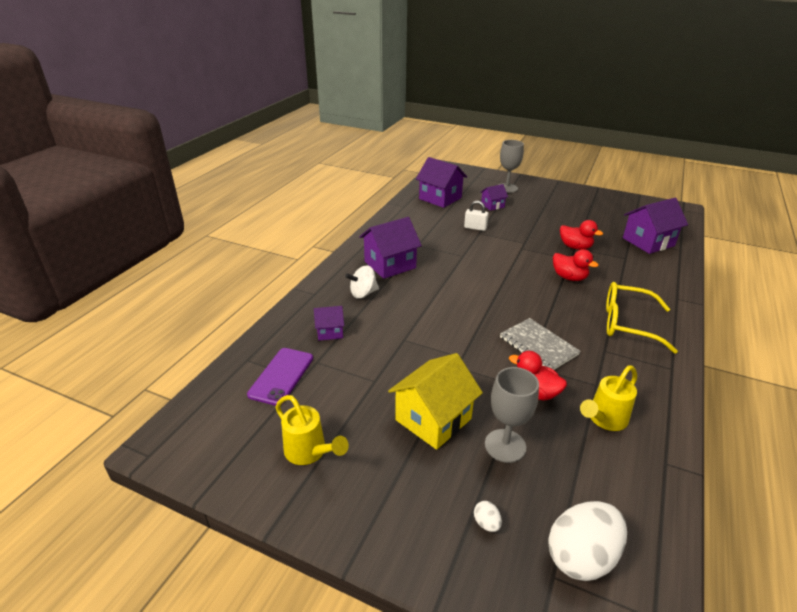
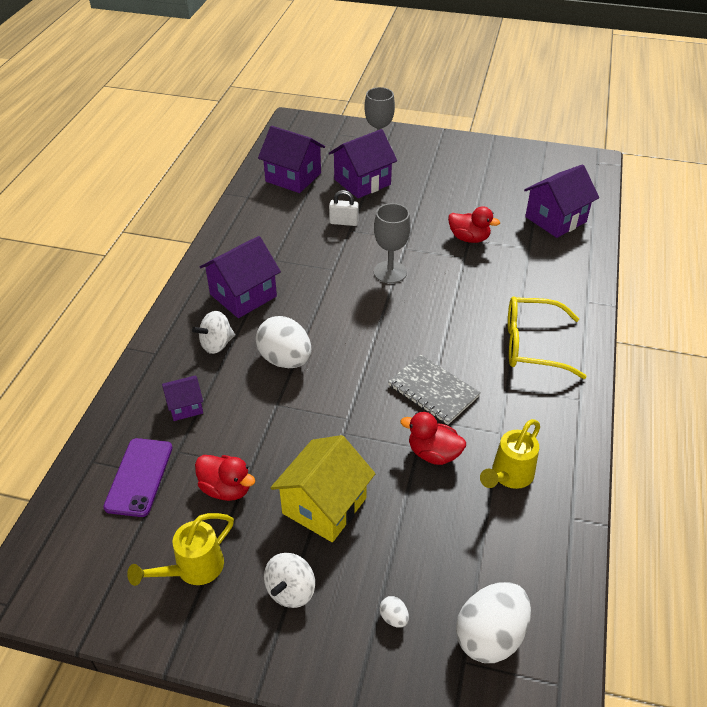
camera: 10 degrees left, 10 degrees up
yellow watering can [275,395,349,465] -> yellow watering can turned 105 degrees clockwise [127,513,234,586]
purple house [480,184,508,211] -> purple house [329,129,397,198], size x1.85
grey goblet [485,367,539,463] -> grey goblet moved to [374,203,411,283]
red duck [553,249,599,281] -> red duck moved to [195,455,255,501]
none -> white egg [256,316,311,368]
none -> white spinning top [264,553,315,608]

